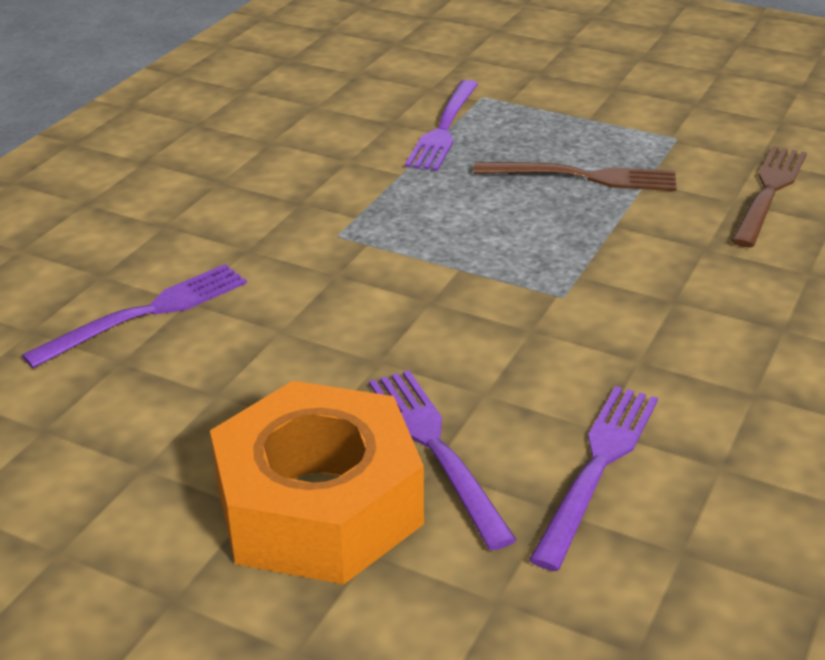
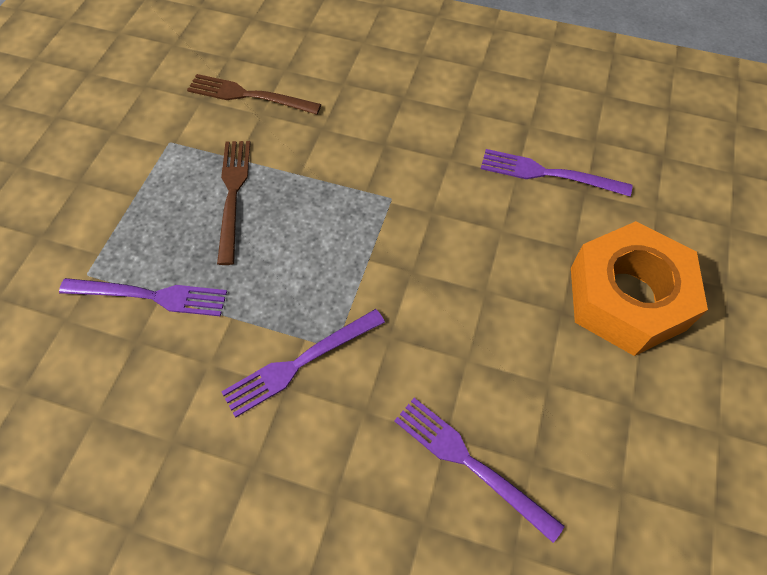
camera: 100 degrees left, 25 degrees up
purple fork [369,370,517,550] -> purple fork moved to [221,309,385,418]

